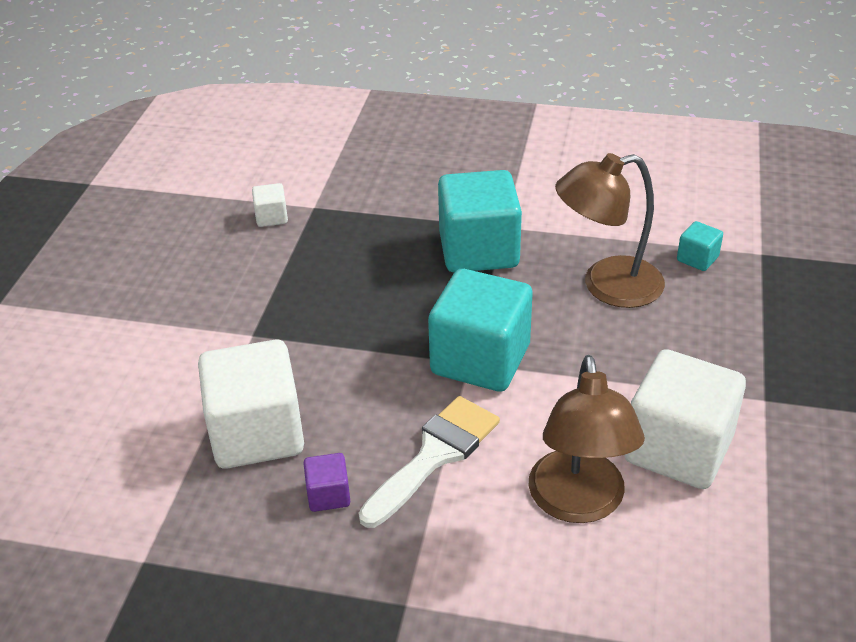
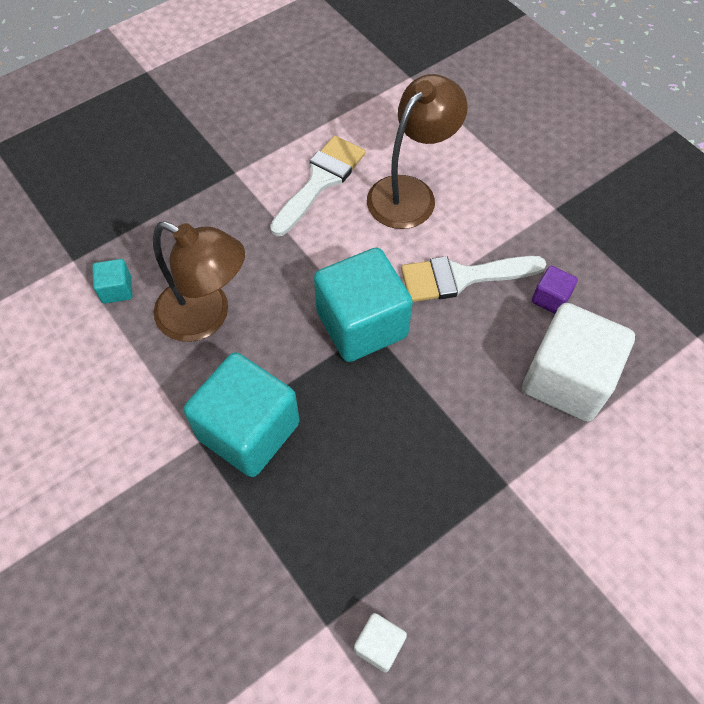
camera: 140 degrees left, 20 degrees up
white cube [624,349,746,489] -> white brush [270,136,366,236]

